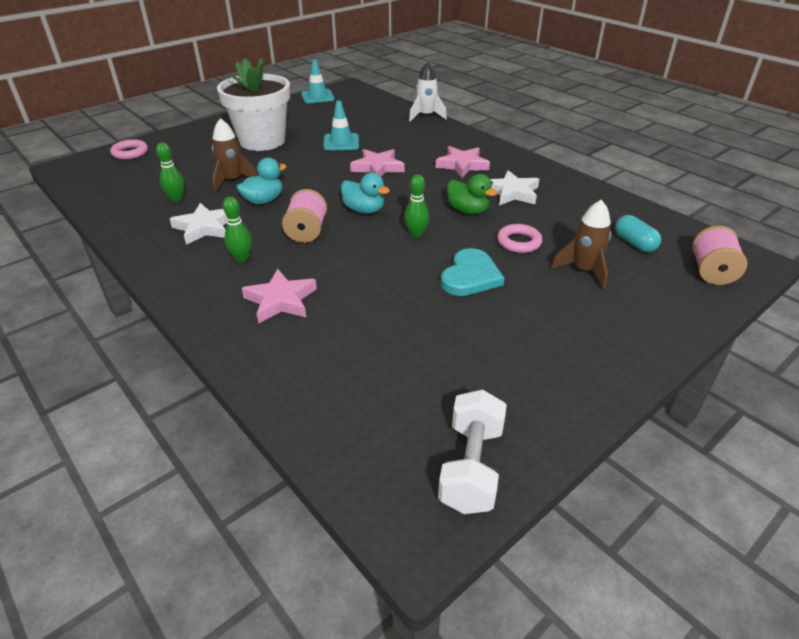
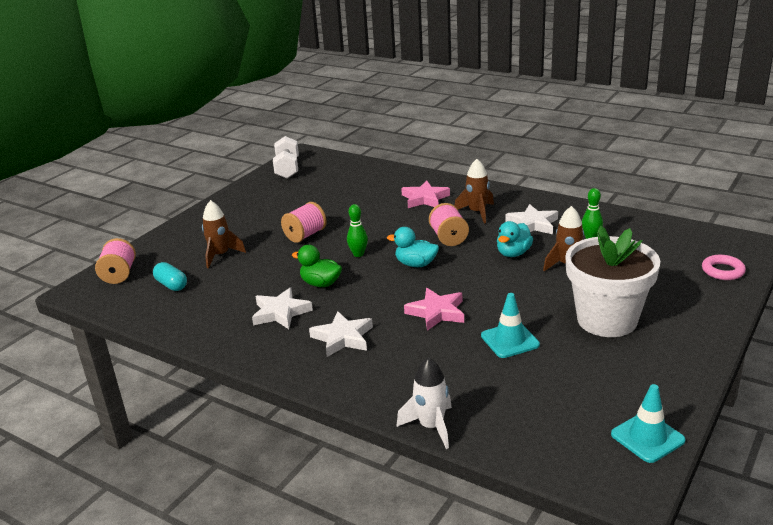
camera: 165 degrees right, 10 degrees down
green bowling pin [223,197,252,262] -> brown rocket [455,159,494,223]
pink star [436,146,490,178] -> white star [309,311,373,357]
turquoise heart [440,248,504,296] -> pink spool [281,202,327,243]
pink ring [497,224,542,253] -> none

